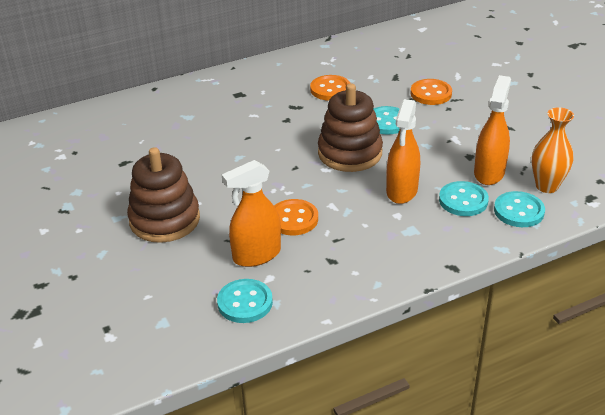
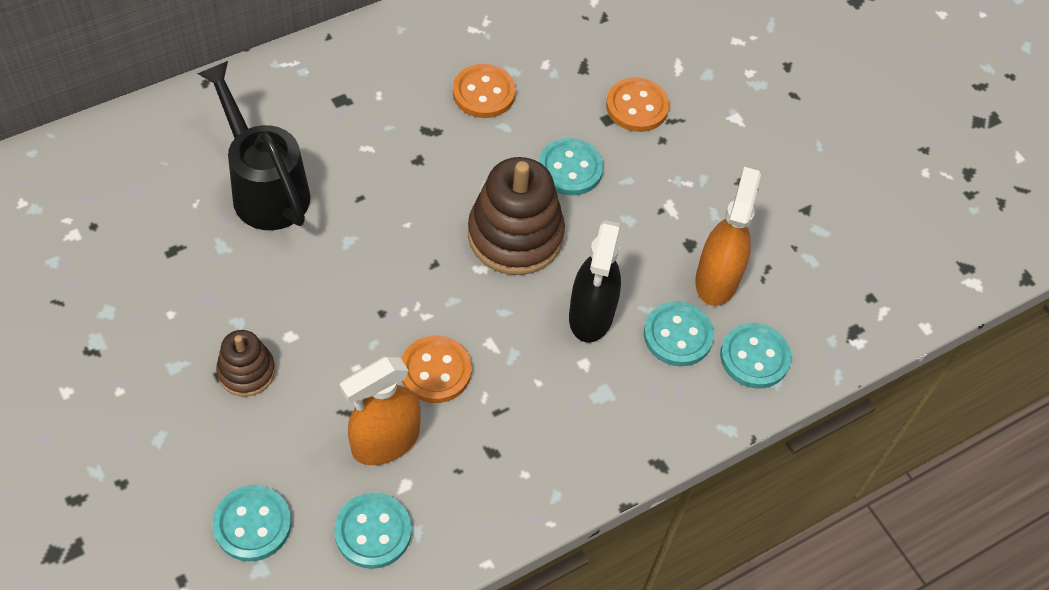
camera: 10 degrees left, 20 degrees up
brown stacking toy [127,147,200,243] -> brown stacking toy [216,330,275,397], size x0.55
orange spray bottle [386,99,420,204] -> black spray bottle [569,220,621,343]
orange vase [532,107,574,193] -> none
none -> black watering can [197,61,310,230]
none -> turquoise button [213,485,292,561]

